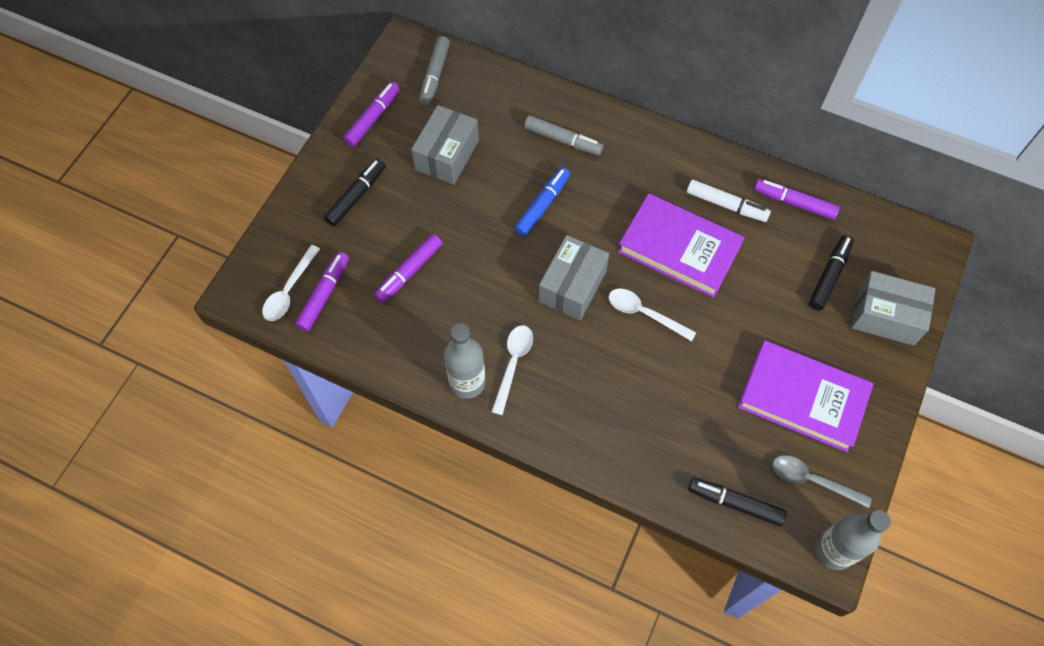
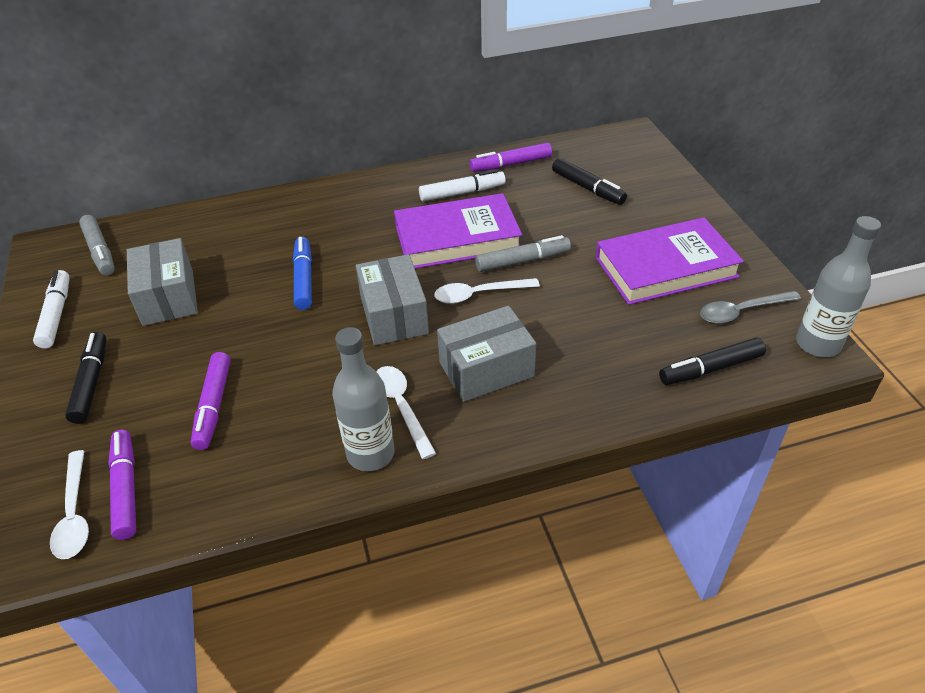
camera: 40 degrees left, 20 degrees down
purple marker [343,82,400,147] -> white marker [33,270,70,348]
grey marker [524,115,603,155] -> grey marker moved to [475,235,571,272]
black marker [809,235,854,311] -> black marker turned 150 degrees clockwise [552,158,627,205]
grey box [851,271,935,346] -> grey box moved to [437,306,536,402]

